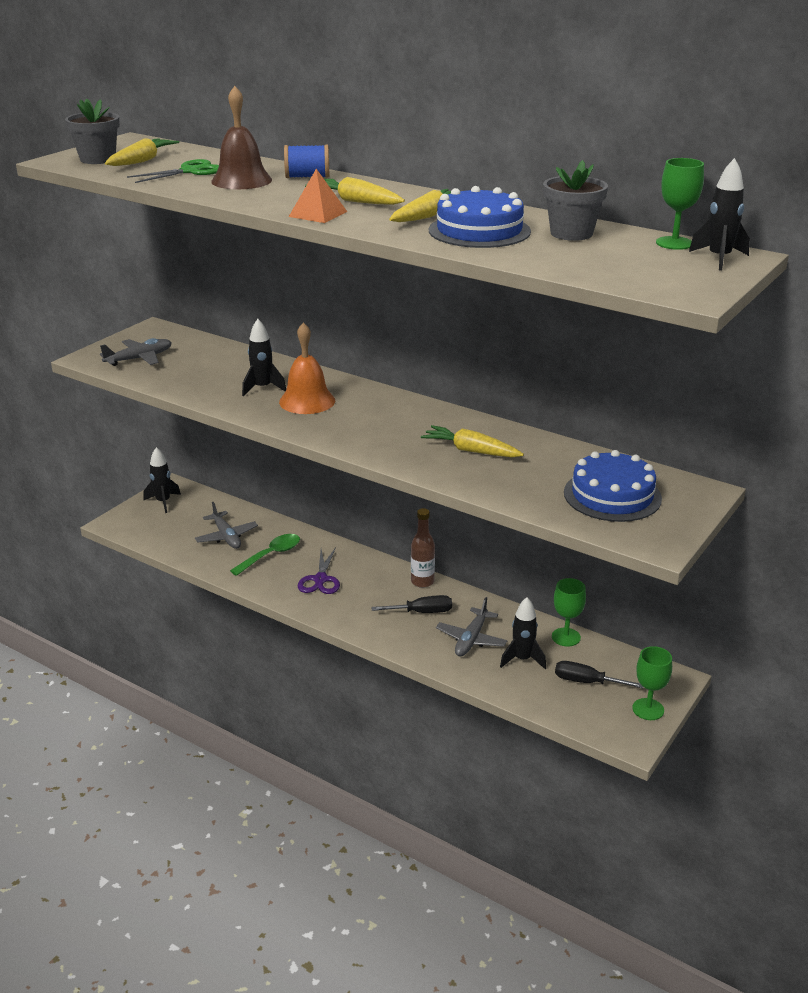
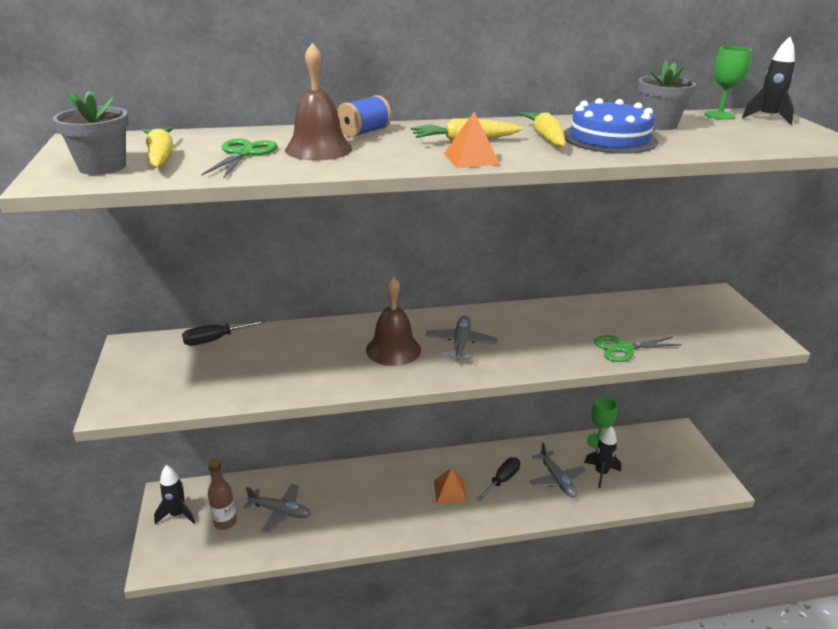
camera: 45 degrees left, 0 degrees up
grey plane [100,338,172,366] -> grey plane moved to [425,316,498,361]
green spoon [230,534,300,576] -> none
black rocket [242,319,286,397] -> none
orange bell [279,322,335,414] -> brown bell [366,276,421,366]
purple scissors [298,547,340,594] -> none
brown bottle [411,508,435,588] -> brown bottle moved to [208,459,237,530]
yellow carrot [421,425,524,457] -> none
black screwdriver [555,661,643,688] -> black screwdriver moved to [182,320,266,346]
blue cake [564,450,662,522] -> none
green goblet [632,646,672,720] -> none
none -> orange pyramid [434,467,467,503]
none -> green scissors [594,335,683,362]

